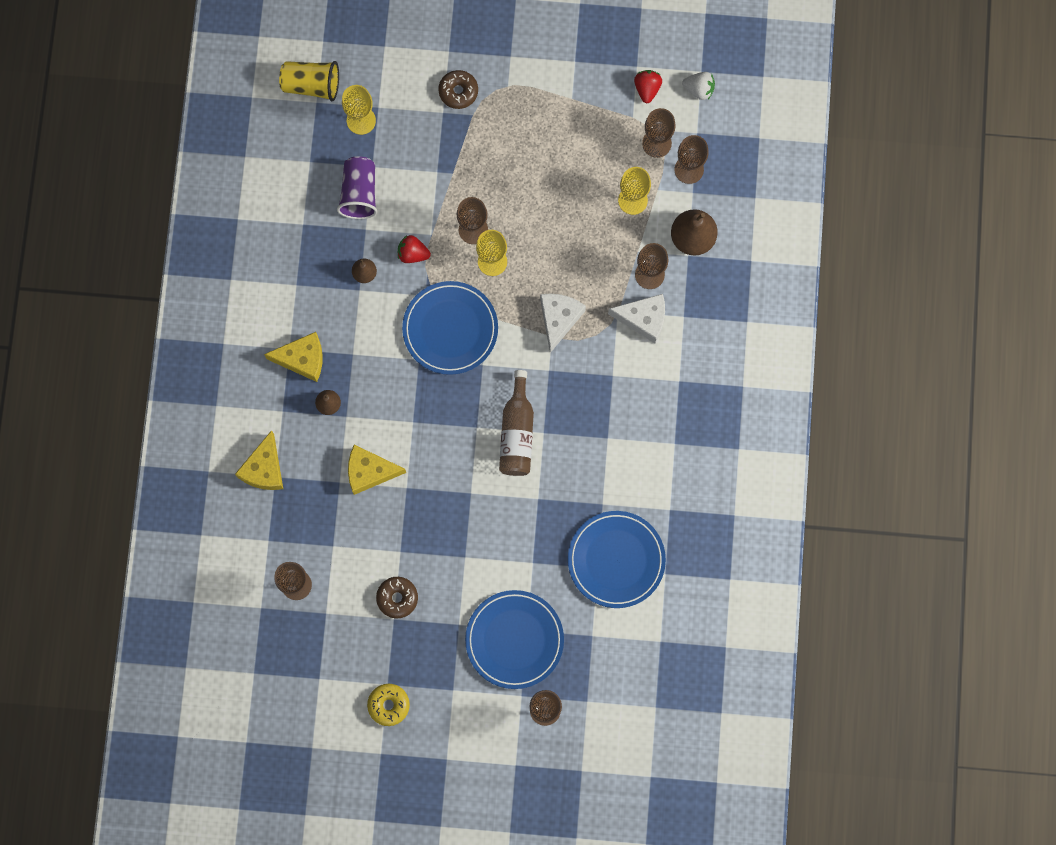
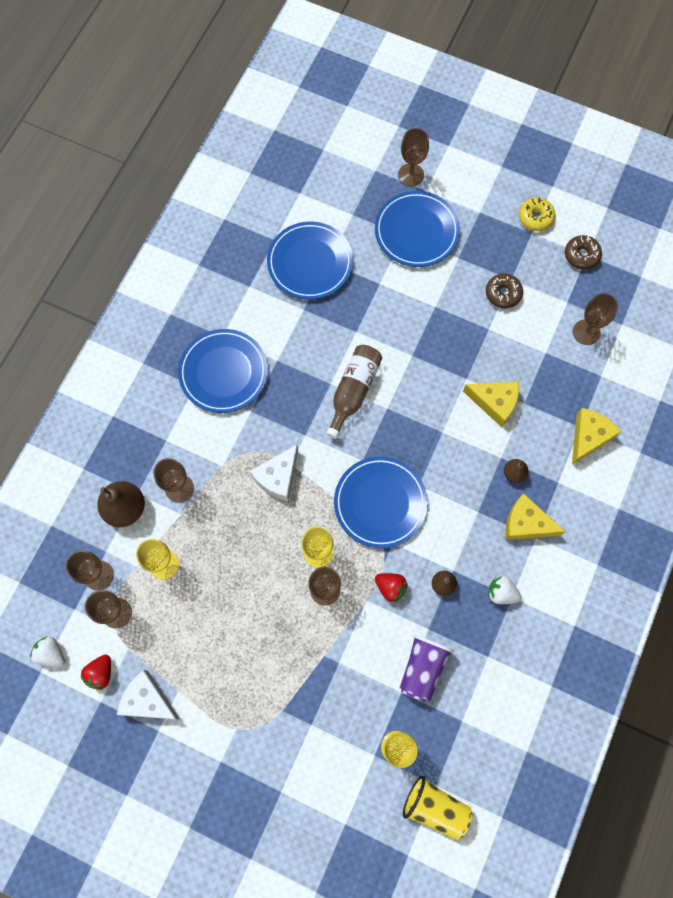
camera: 160 degrees left, 5 degrees down
brown donut [438,70,478,109] -> brown donut moved to [565,235,602,270]
white cheese [608,294,665,343] -> white cheese moved to [117,670,180,719]
none -> blue plate [178,329,268,413]
none -> white strawberry [488,576,522,604]

